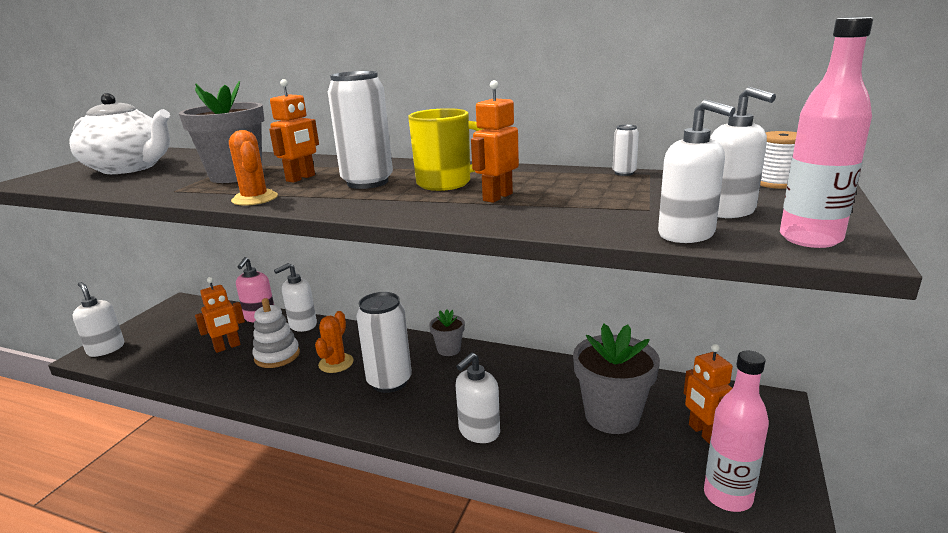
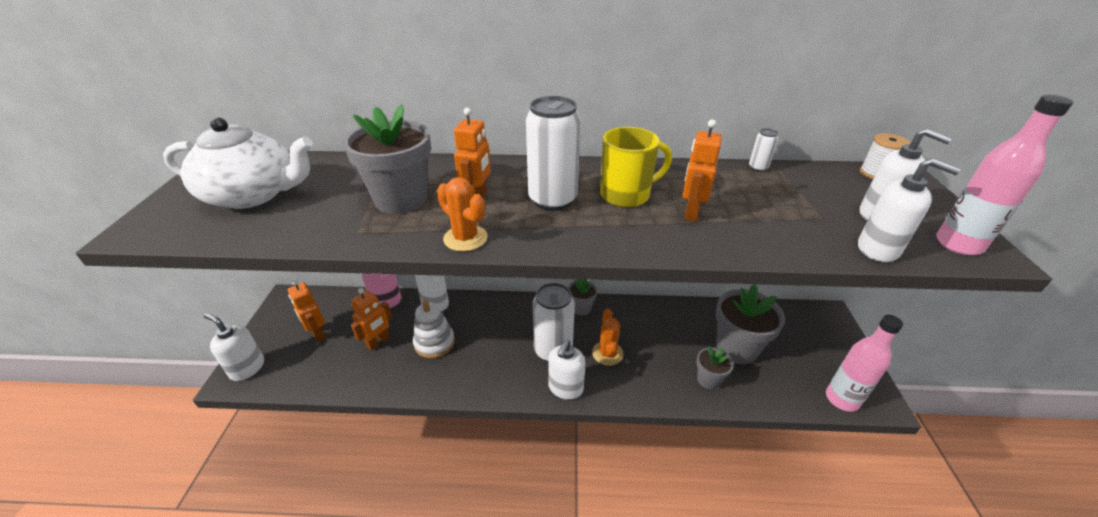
camera: 20 degrees left, 15 degrees up
orange cactus [315,311,354,373] -> orange cactus moved to [592,309,623,366]
white soap dispenser [455,353,500,443] -> white soap dispenser moved to [548,340,586,400]
orange robot [684,344,733,444] -> orange robot moved to [288,280,326,342]
none -> grey flower pot [696,346,734,389]

